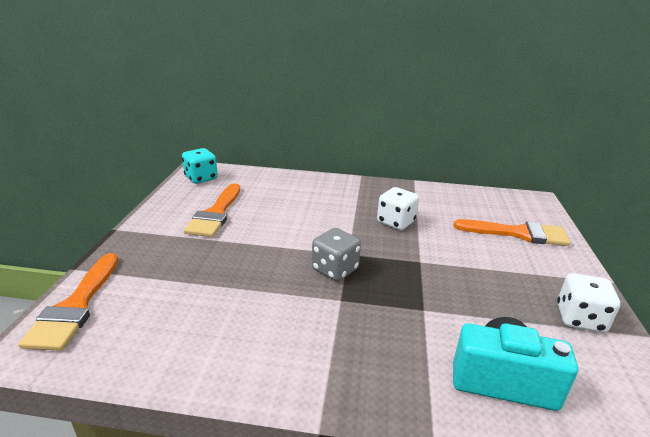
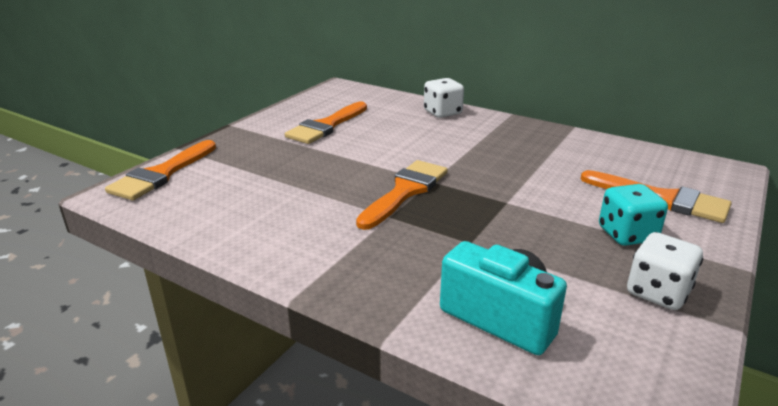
camera: 25 degrees right, 0 degrees up
turquoise dice [182,148,218,184] -> turquoise dice moved to [599,184,668,246]
grey dice [312,228,361,281] -> orange brush [356,160,448,230]
white dice [377,187,419,230] -> white dice moved to [424,78,464,118]

